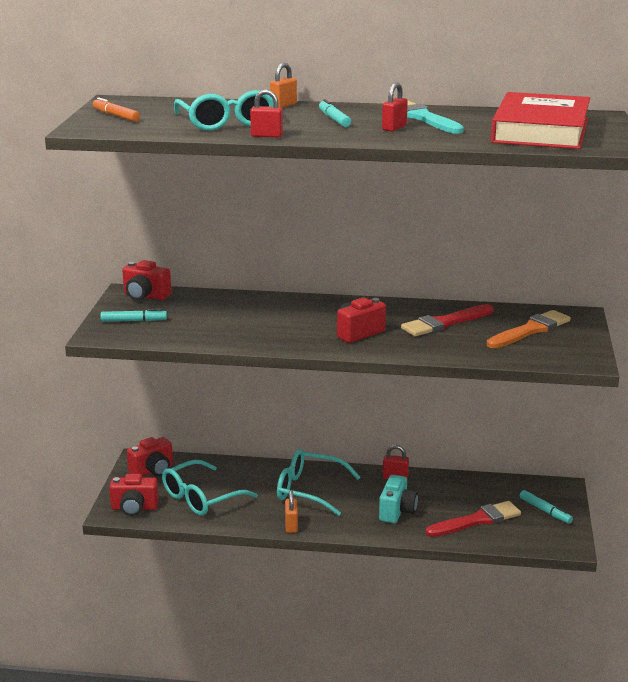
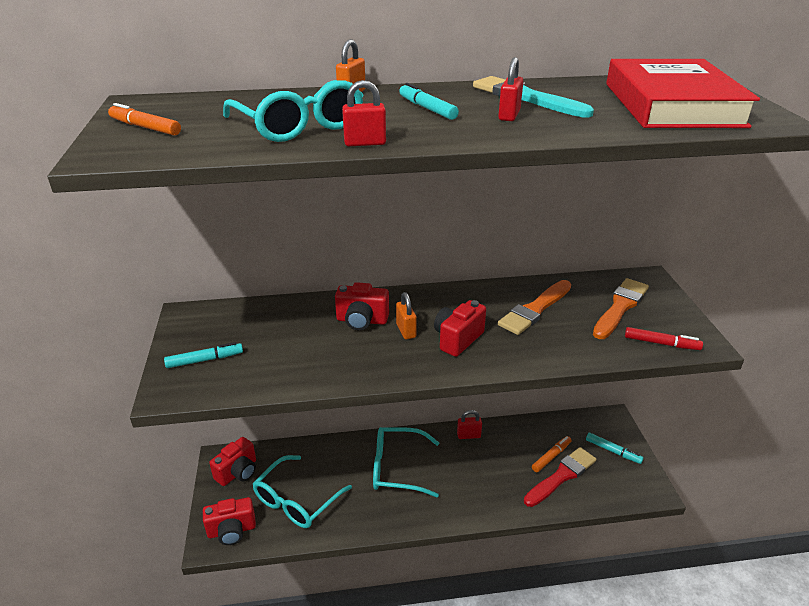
camera: 15 degrees left, 10 degrees up
red camera [122,260,171,300] -> red camera moved to [335,282,389,330]
orange padlock [285,490,298,533] -> orange padlock moved to [396,292,417,339]
turquoise camera [379,475,418,523] -> none
red brush [401,304,493,336] -> orange brush [498,280,571,335]
none -> orange marker [532,436,572,472]
none -> red marker [625,327,703,350]

